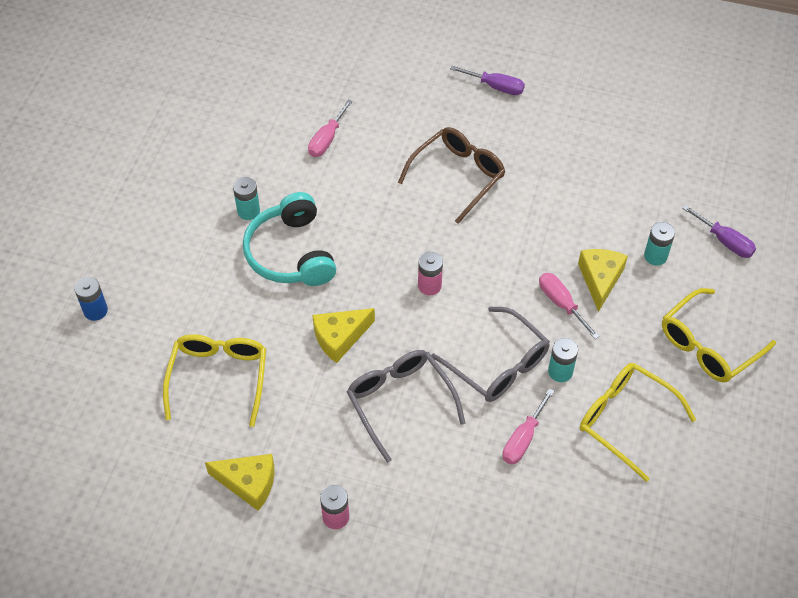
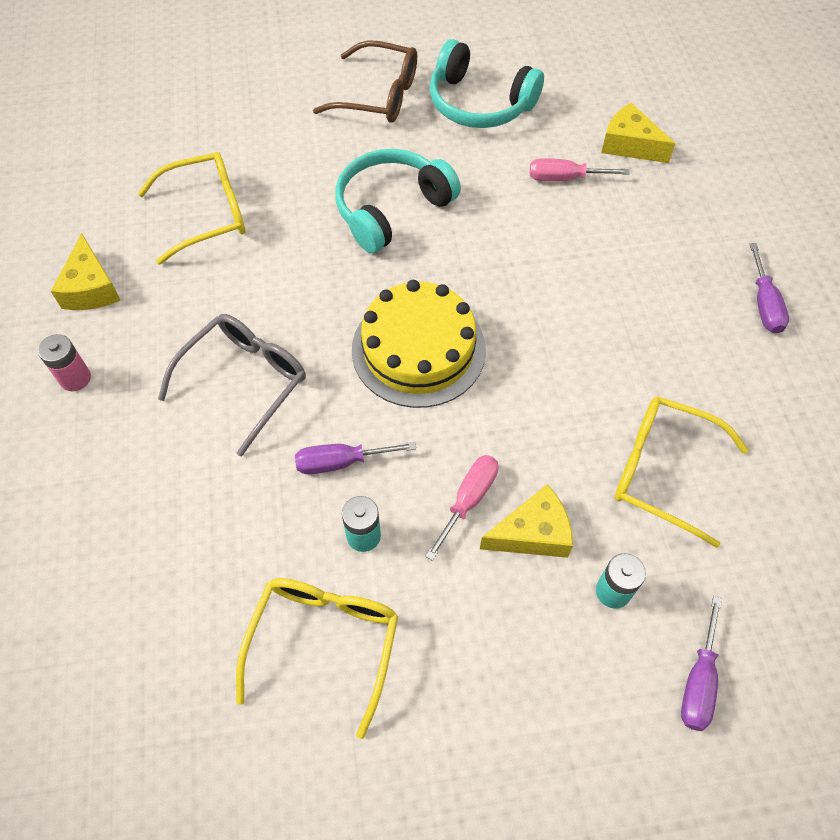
camera: 65 degrees right, 5 degrees up
blue battery [74,277,108,321] -> none
turquoise battery [233,177,260,220] -> none
yellow cheese [312,308,375,363] -> yellow cheese moved to [601,103,676,163]
brown glasses [398,127,506,224] -> brown glasses moved to [313,40,417,123]
pink battery [418,252,443,295] -> yellow cake [352,280,486,408]
grey glasses [431,306,550,402] -> purple screwdriver [295,442,416,474]
pink screwdriver [502,388,554,465] -> none
yellow glasses [662,288,776,383] -> yellow glasses moved to [615,396,749,548]
none -> turquoise headphones [430,39,544,128]

